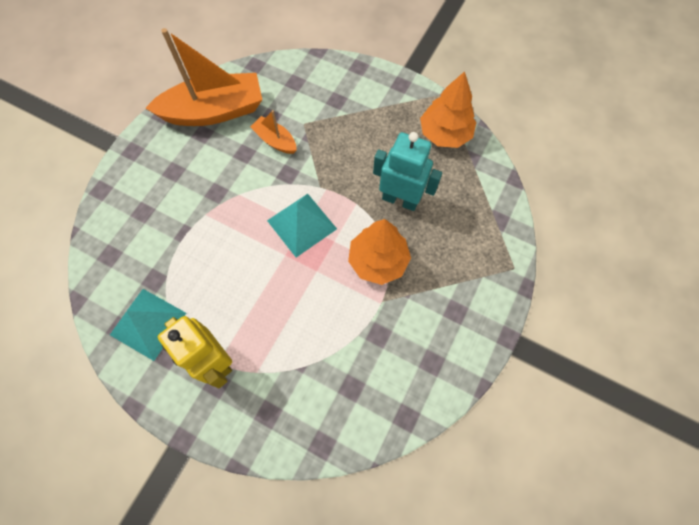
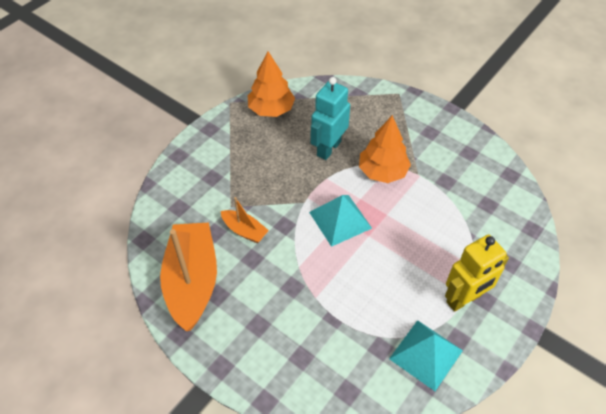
camera: 80 degrees left, 15 degrees down
orange boat [250,110,297,154] -> orange boat turned 105 degrees counterclockwise [221,197,269,243]

